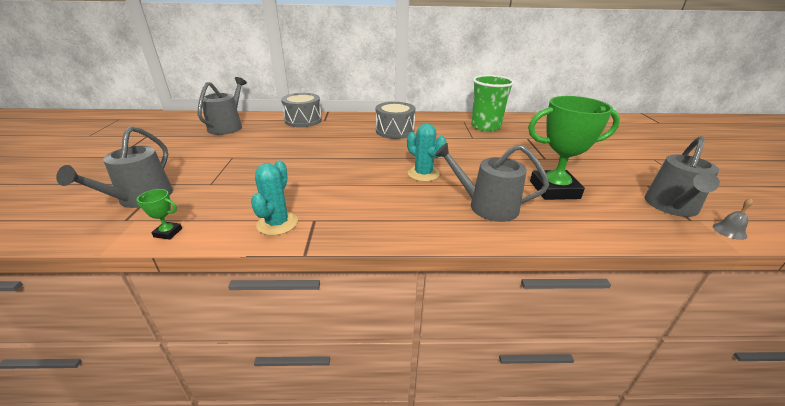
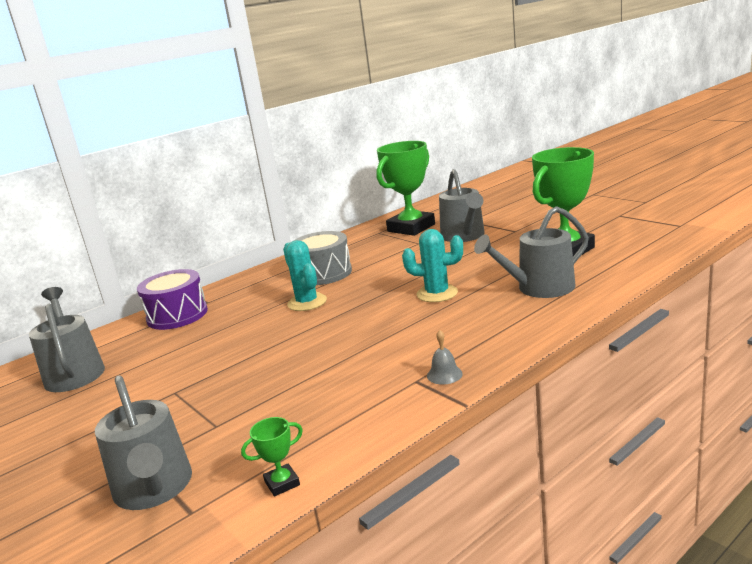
camera: 35 degrees left, 10 degrees down
turquoise cactus [251,161,298,236] -> turquoise cactus moved to [283,240,327,311]
grey drum [281,93,322,127] -> purple drum [137,269,208,330]
green cup [471,75,514,131] -> green trophy [376,141,435,236]
grey watering can [644,136,720,217] -> grey watering can moved to [439,169,485,242]
grey bell [713,198,753,240] -> grey bell moved to [427,330,463,385]

